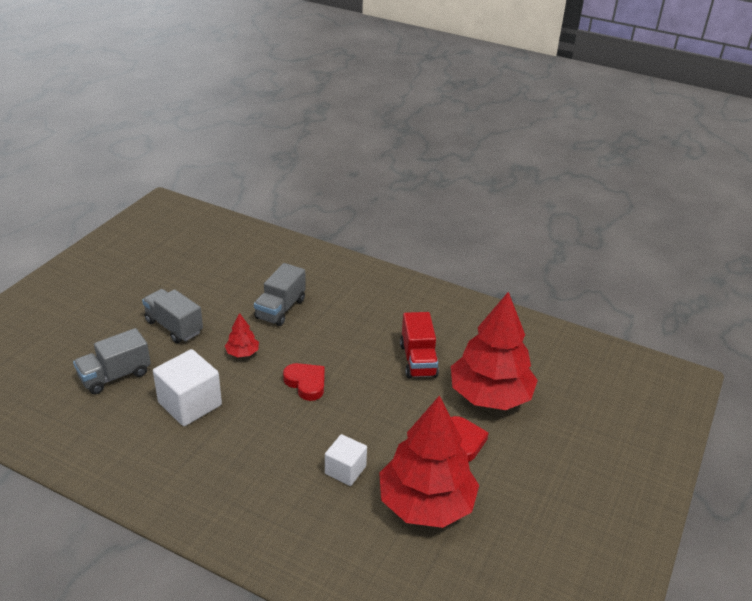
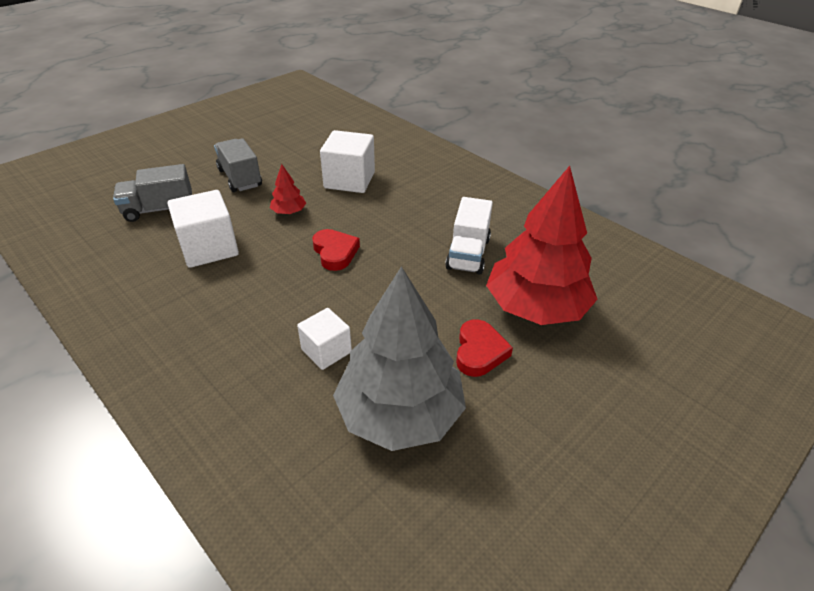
camera: 20 degrees right, 5 degrees up
grey truck [254,263,306,326] -> white cube [320,130,375,193]
red tree [379,395,479,528] -> grey tree [333,266,466,451]
red truck [400,312,439,378] -> white truck [445,197,493,275]

